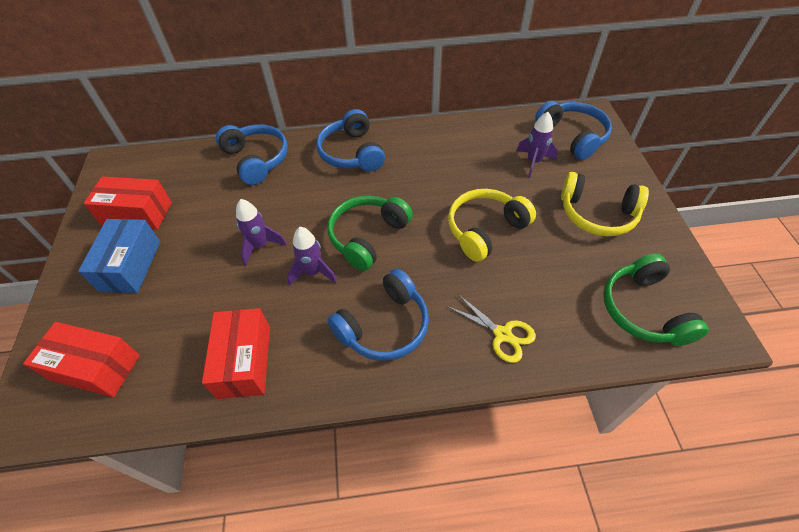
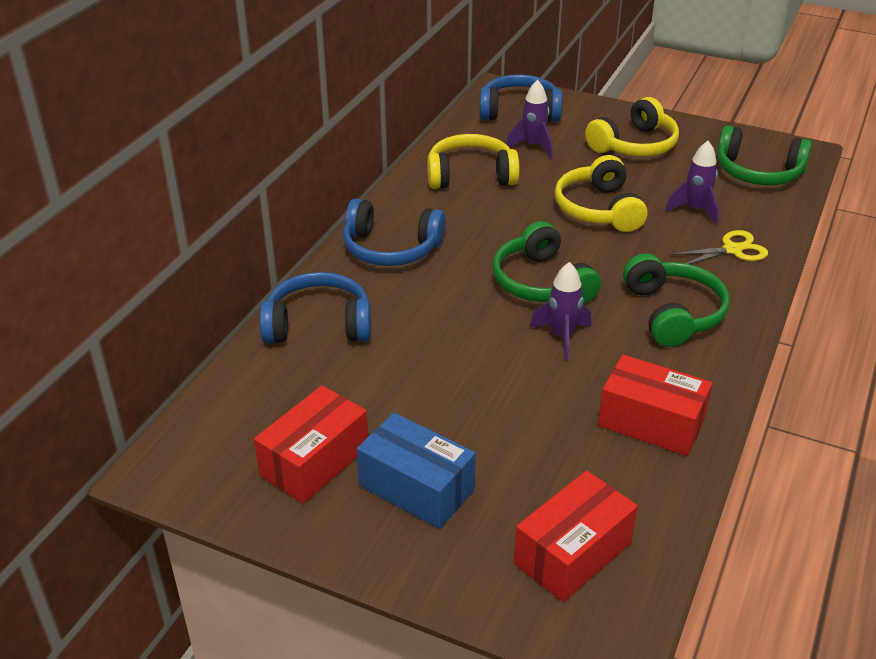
camera: 60 degrees left, 15 degrees down
purple rocket [236,199,287,265] -> purple rocket moved to [665,141,719,225]
blue headphones [327,269,429,361] -> green headphones [623,254,730,347]
none -> yellow headphones [427,134,520,189]

